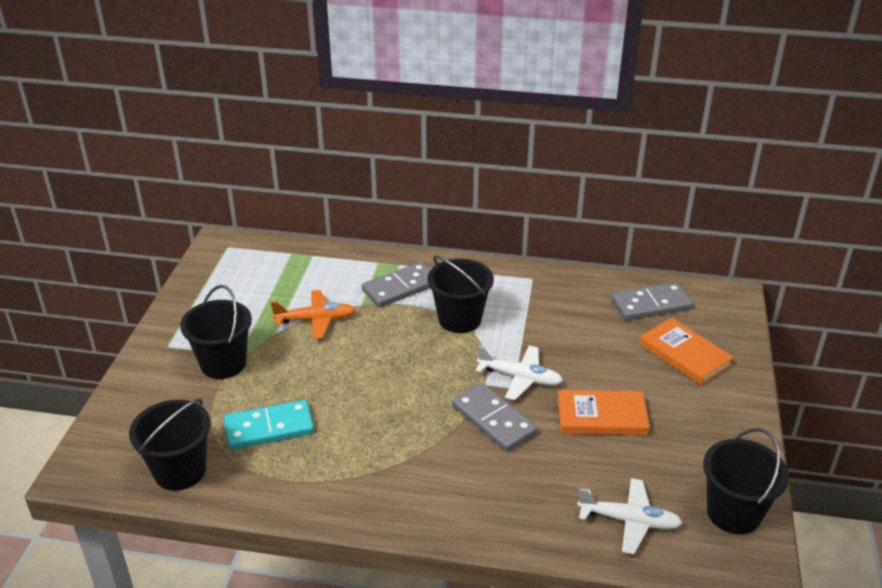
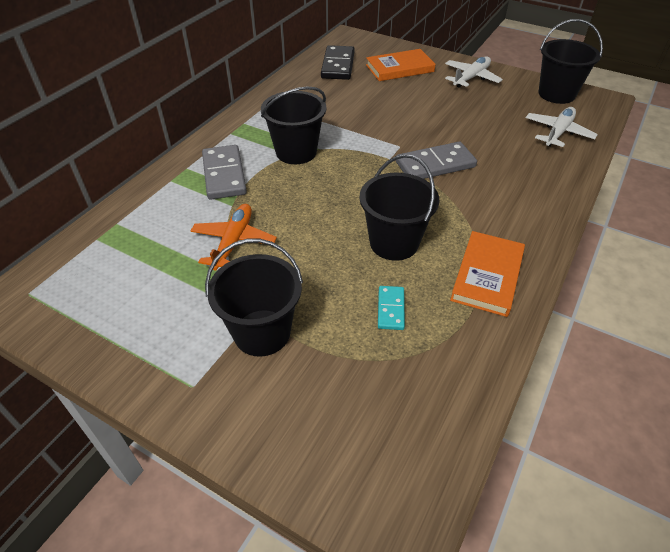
camera: 70 degrees left, 10 degrees up
black bucket [129,398,211,491] -> black bucket moved to [359,154,440,261]
turquoise domino [224,400,314,450] -> turquoise domino [378,286,405,330], size x0.54
white plane [475,345,563,400] -> white plane moved to [445,56,503,88]
orange book [558,390,650,435] -> orange book moved to [450,231,525,317]
grey domino [611,283,693,320] -> black domino [321,45,355,80]

